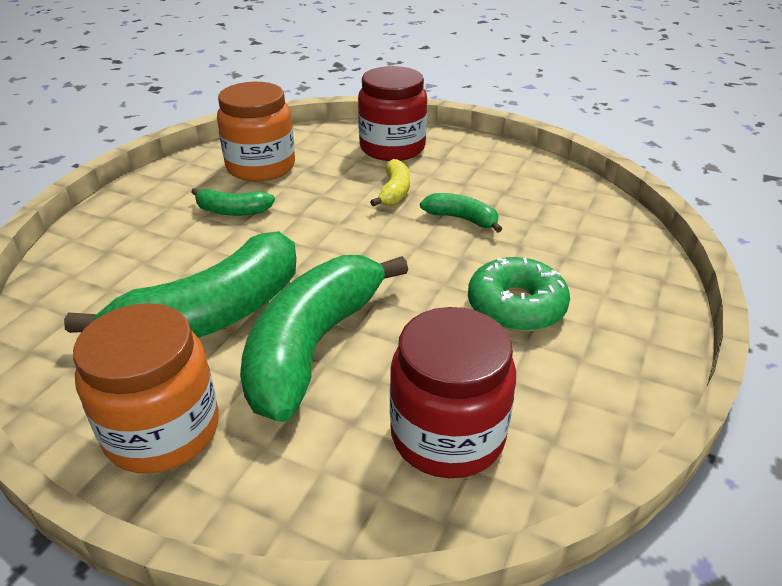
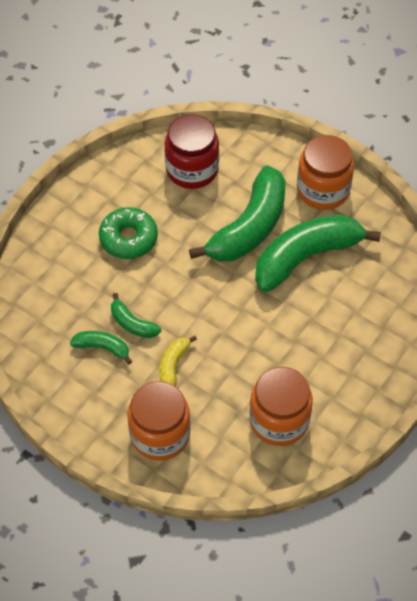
camera: 170 degrees left, 20 degrees up
green banana [191,188,275,216] -> green banana moved to [70,331,132,365]
red jar [358,66,427,161] -> orange jar [127,381,191,461]

